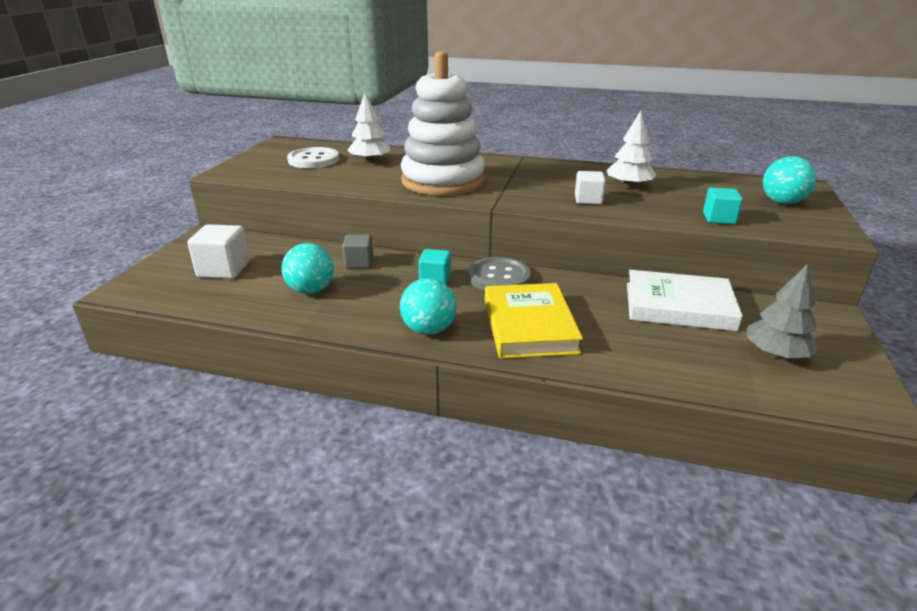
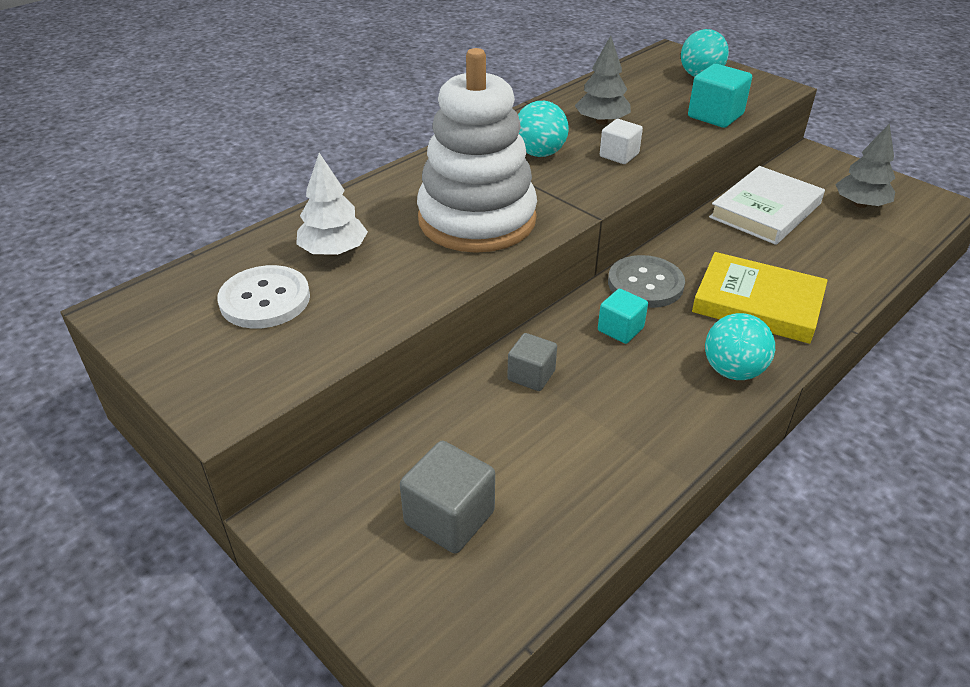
camera: 60 degrees left, 10 degrees up
white cube [187,224,250,279] -> grey cube [400,441,495,554]
turquoise ball [282,243,334,294] -> turquoise ball moved to [518,101,569,157]
white tree [607,111,656,188] -> grey tree [575,36,631,125]
turquoise cube [703,187,743,224] -> turquoise cube [688,64,752,128], size x1.53

